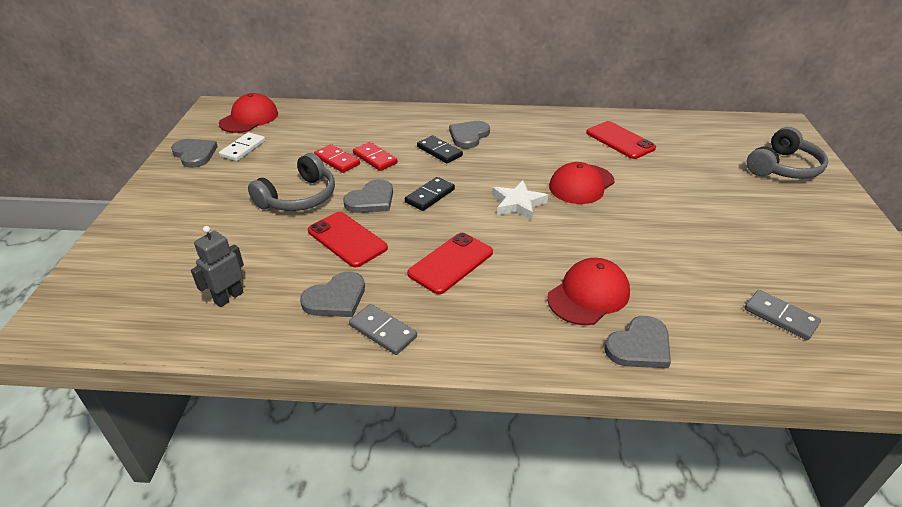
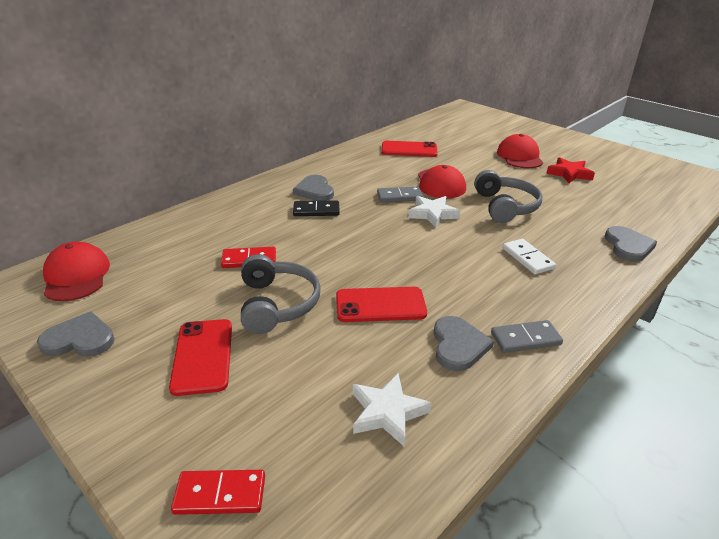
camera: 50 degrees left, 5 degrees down
grey robot [191,226,244,307] -> white star [353,373,432,446]
white domino [219,132,266,161] -> white domino moved to [503,239,556,274]
grey heart [343,179,393,213] -> none
red domino [353,142,398,171] -> red domino moved to [171,470,265,515]
black domino [405,177,455,211] -> none
red phone [407,233,493,294] -> red phone moved to [169,319,232,396]
red cap [547,258,630,325] -> red cap moved to [497,134,543,168]
grey domino [745,290,821,340] -> grey domino moved to [377,187,423,202]
grey headphones [747,127,828,179] -> grey headphones moved to [474,170,543,223]
none -> red star [546,157,595,183]

